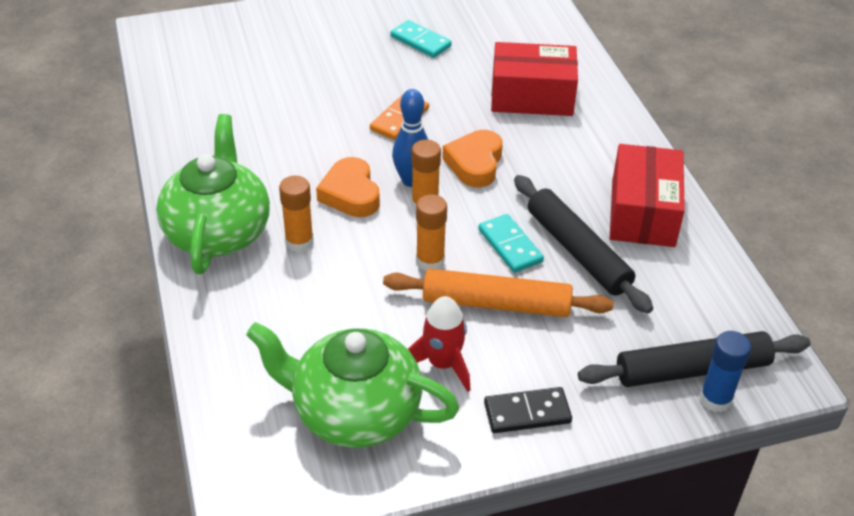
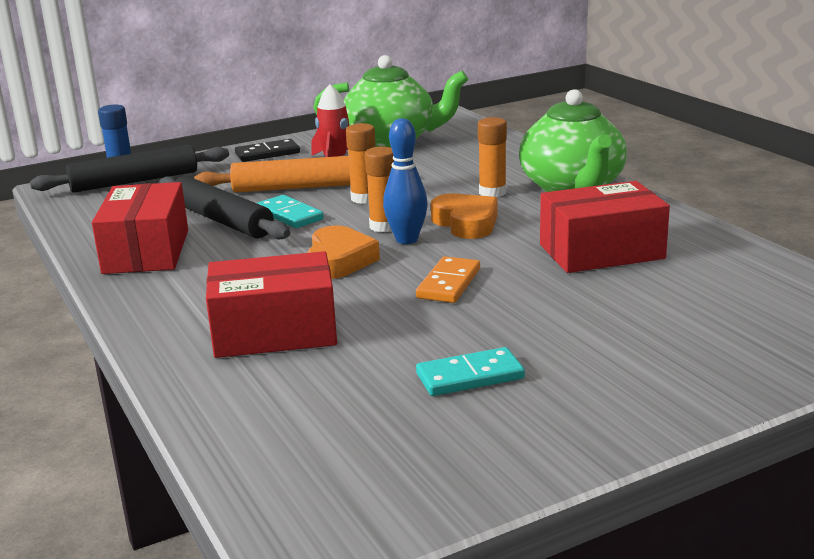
camera: 170 degrees right, 20 degrees down
turquoise domino [390,20,452,58] -> turquoise domino turned 45 degrees counterclockwise [416,347,525,396]
none -> red box [540,181,670,273]

